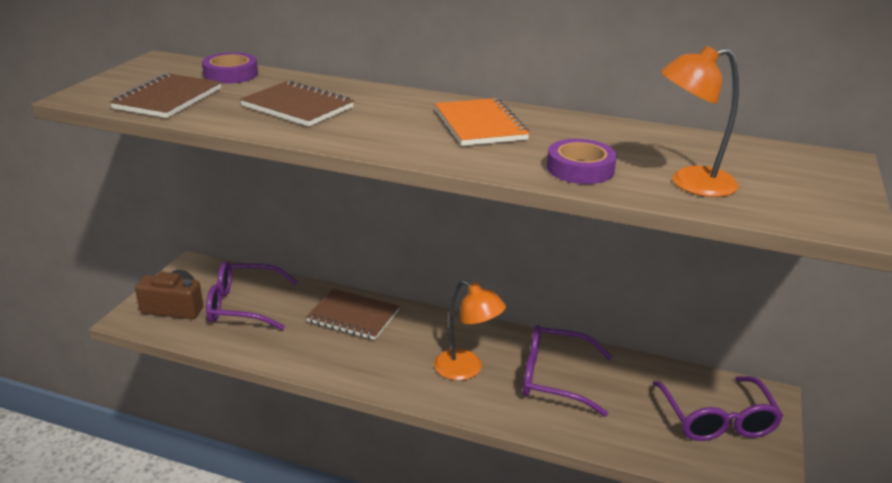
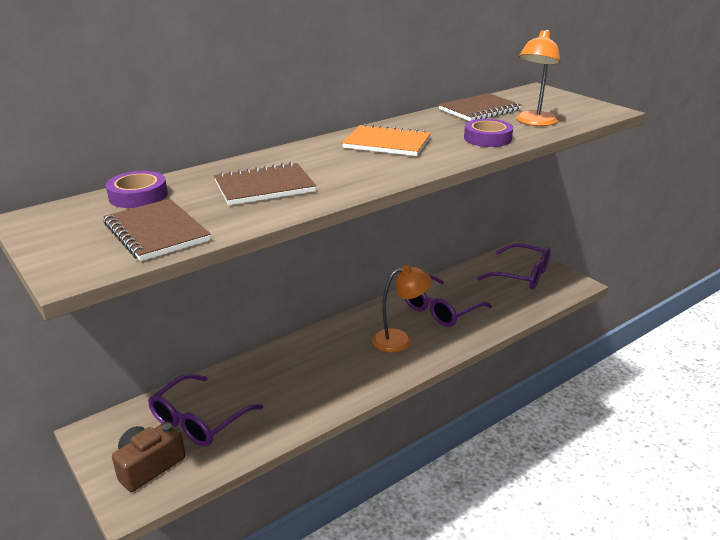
camera: 55 degrees left, 0 degrees up
brown notebook [306,289,399,340] -> brown notebook moved to [439,93,522,121]

